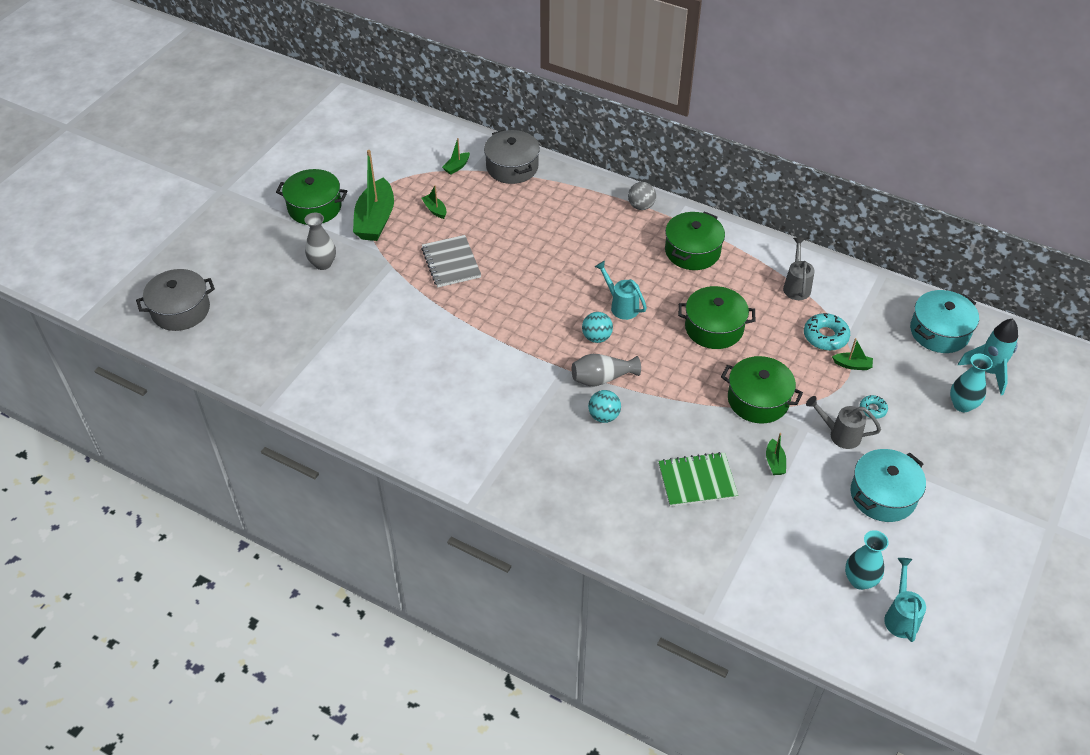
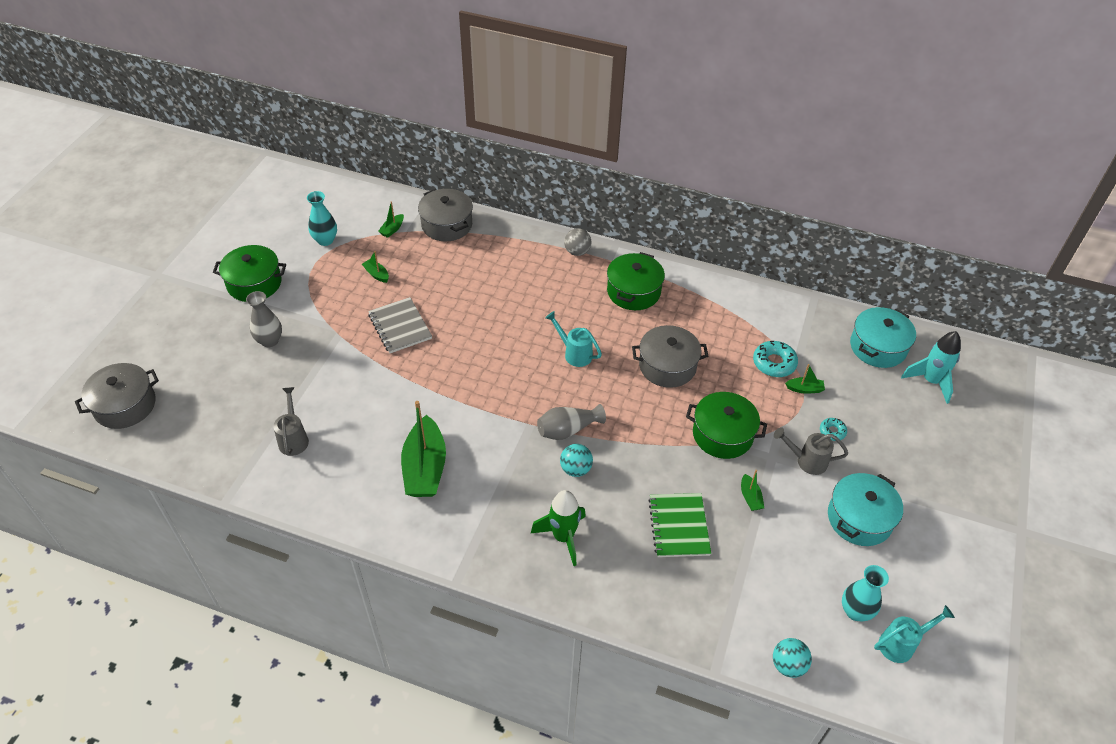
camera: 10 degrees left, 0 degrees up
green boat [353,150,394,241] -> green boat moved to [401,401,446,497]
turquoise ball [582,312,613,343] -> turquoise ball moved to [773,638,812,678]
green notebook [658,452,738,507] -> green notebook turned 75 degrees counterclockwise [648,493,711,557]
green pot [678,286,755,349] -> grey pot [632,325,708,388]
grey watering can [783,238,814,300] -> grey watering can moved to [273,387,309,456]
turquoise watering can [884,558,926,642] -> turquoise watering can turned 75 degrees clockwise [874,605,955,663]
turquoise vase [950,354,993,412] -> turquoise vase moved to [307,191,337,246]
none -> green rocket [531,490,586,566]

